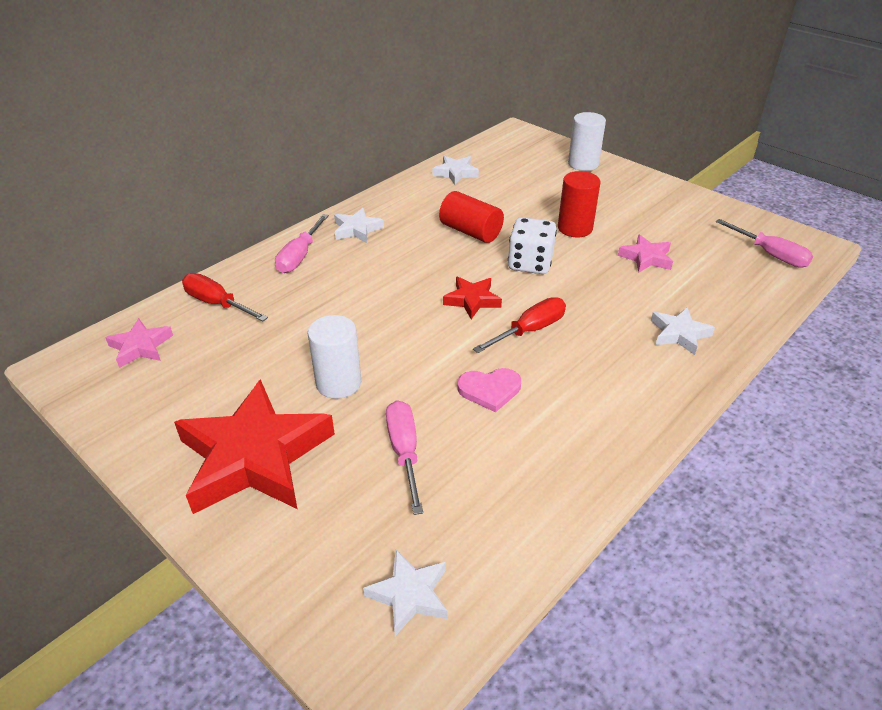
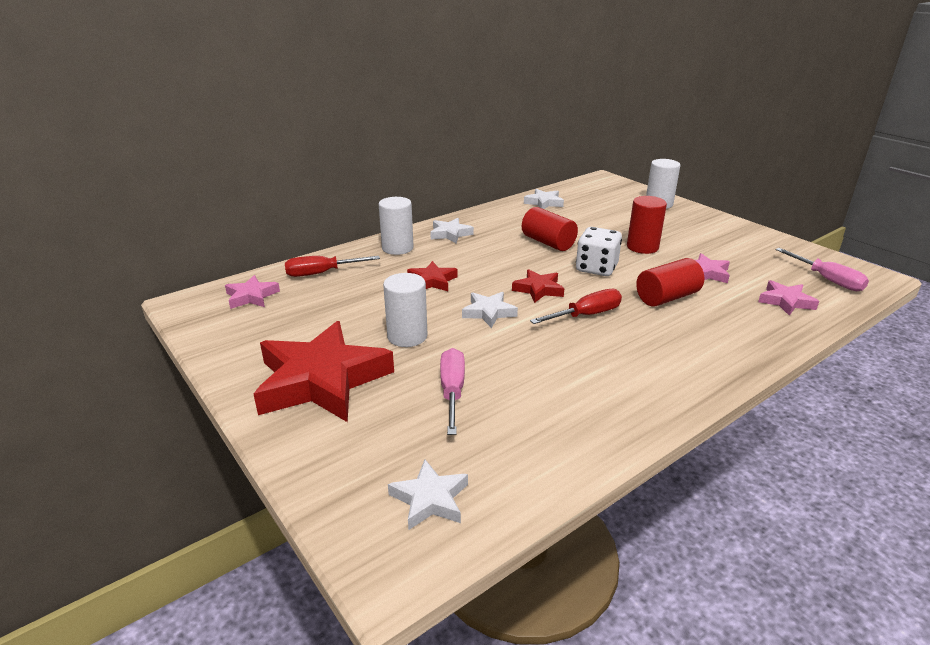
camera: 10 degrees right, 10 degrees down
red screwdriver [182,273,268,321] -> red screwdriver turned 60 degrees counterclockwise [285,256,380,277]
pink screwdriver [275,214,329,273] -> white cylinder [379,197,414,255]
pink heart [457,368,521,412] -> none
white star [651,308,715,355] -> white star moved to [462,292,518,328]
none -> red star [407,261,458,291]
none -> red cylinder [636,258,704,307]
none -> pink star [758,280,819,316]

